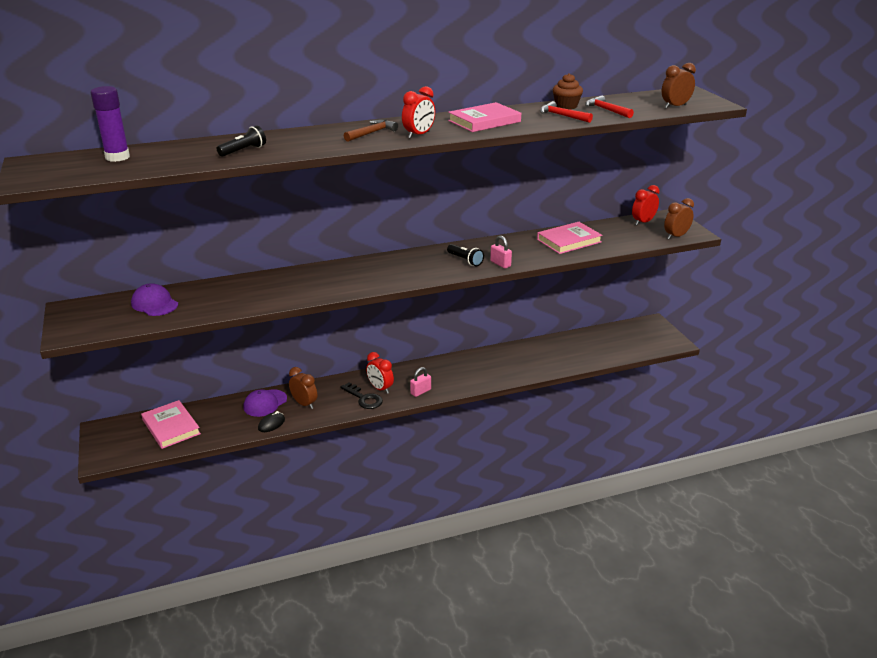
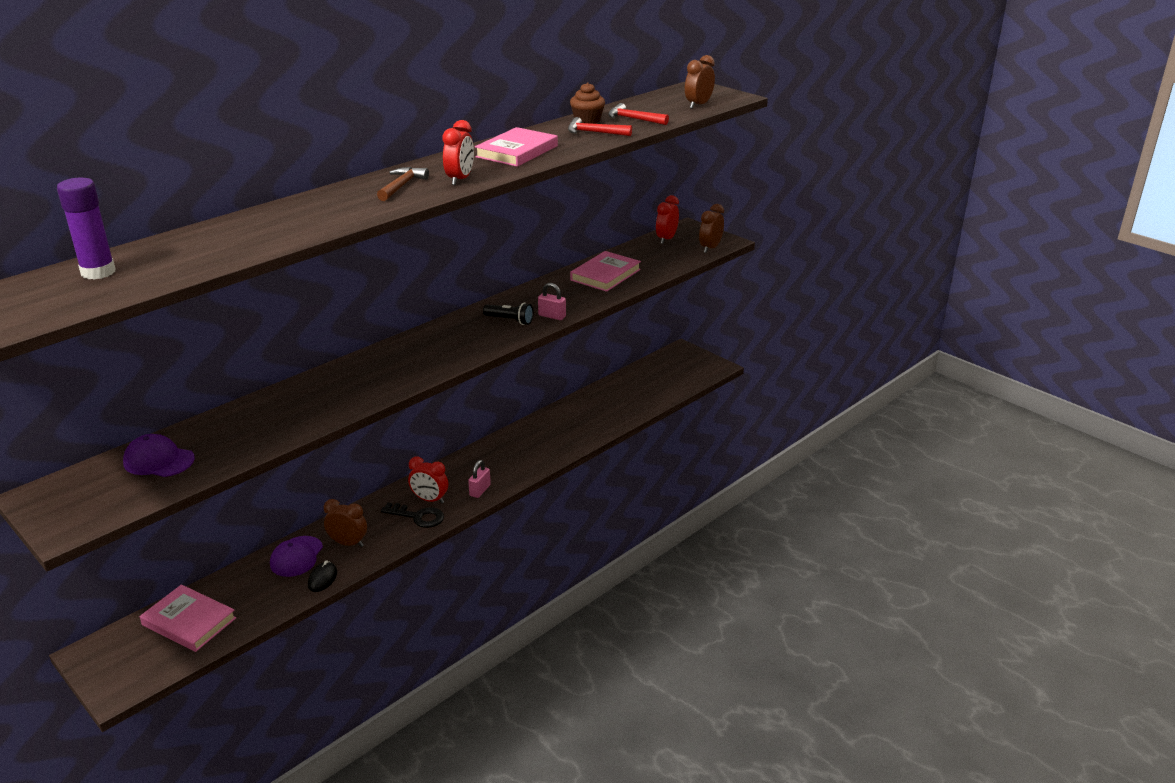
camera: 25 degrees left, 0 degrees up
black flashlight [217,126,266,157] -> none

